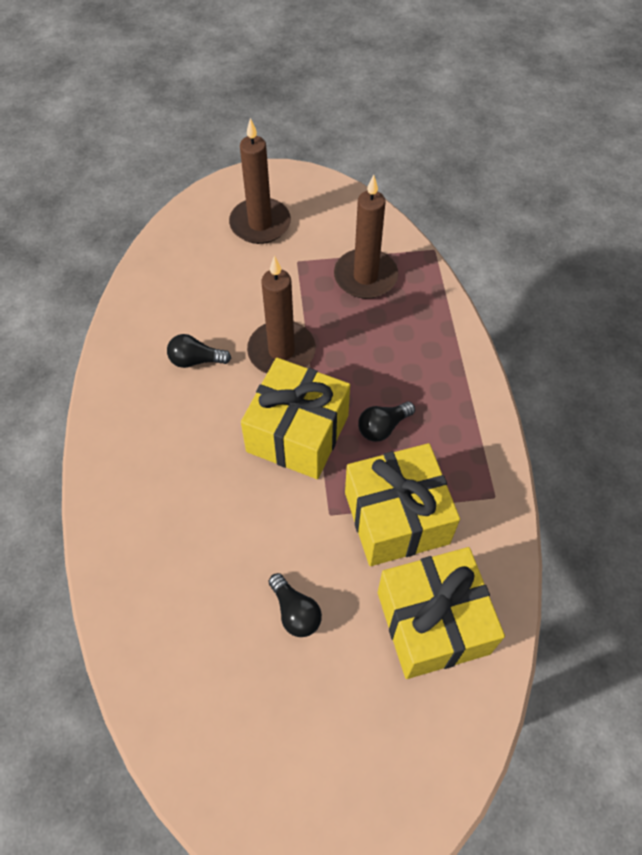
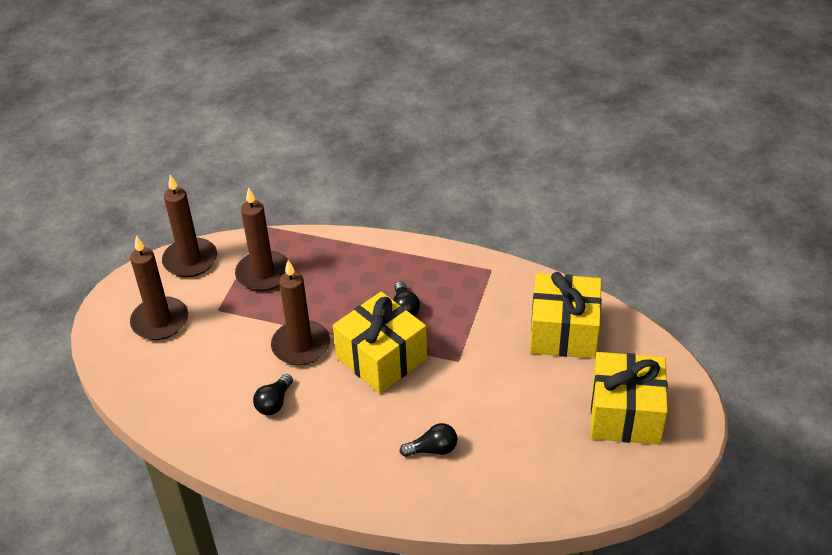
camera: 65 degrees left, 15 degrees down
black light bulb [269,573,322,637] -> black light bulb moved to [399,423,457,457]
yellow gift [345,443,460,566] -> yellow gift moved to [591,352,668,445]
none -> brown candle [162,175,217,277]

